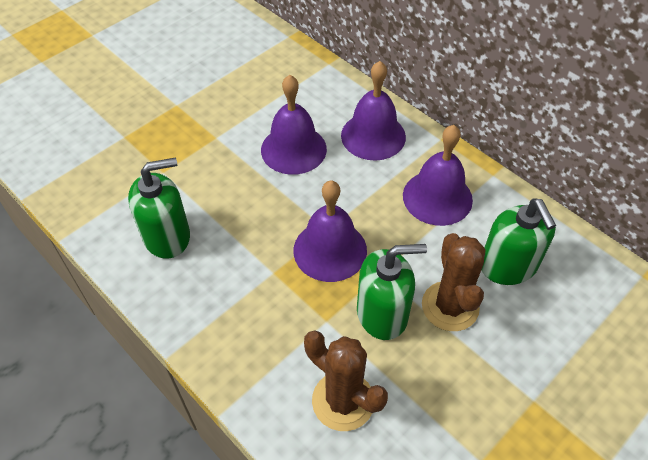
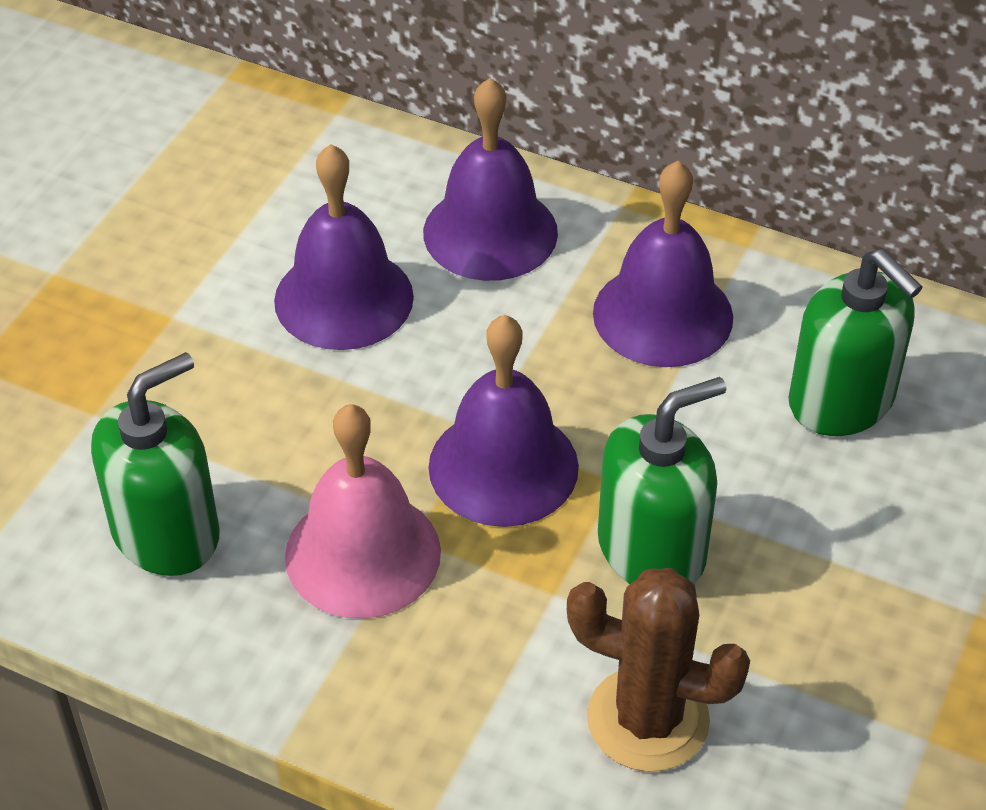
camera: 20 degrees left, 5 degrees down
brown cactus [422,233,485,331] -> none
none -> pink bell [285,404,441,619]

